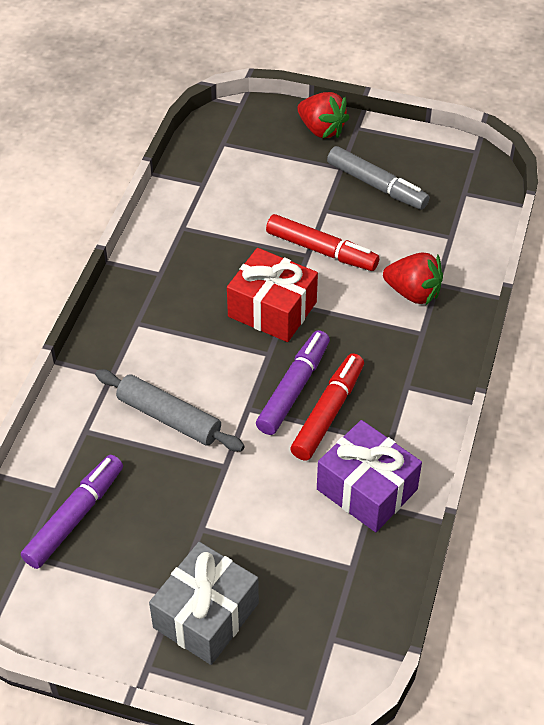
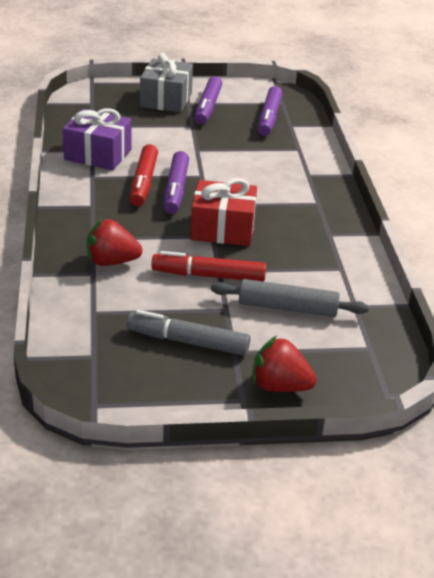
camera: 155 degrees right, 15 degrees down
grey rolling pin [95,369,245,451] -> grey rolling pin moved to [211,279,369,317]
none -> purple marker [194,76,222,125]

